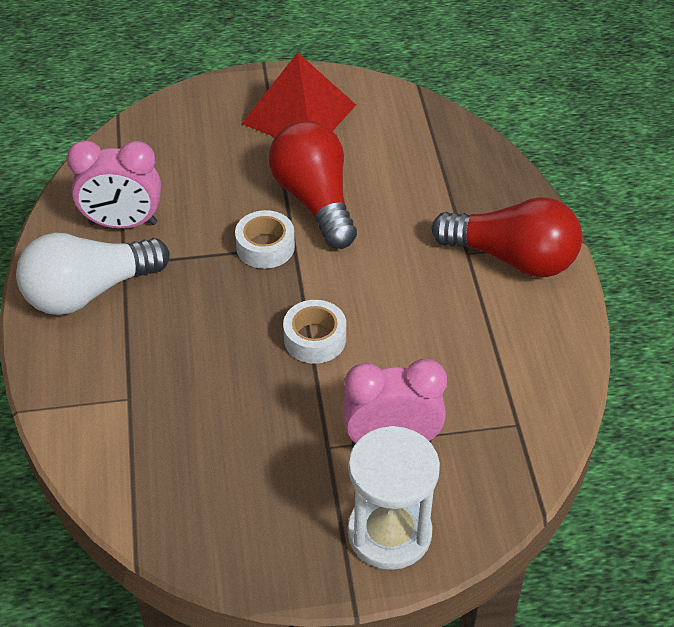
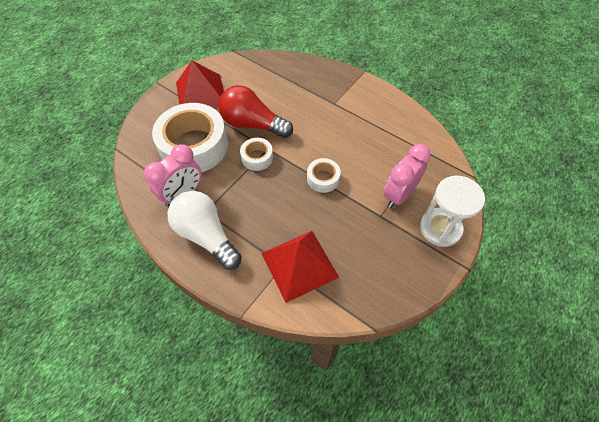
camera: 45 degrees left, 10 degrees up
white light bulb [16,233,170,315] -> white light bulb turned 120 degrees clockwise [168,191,242,270]
red light bulb [431,197,582,277] -> none
none -> white tape [152,103,228,172]
none -> red pyramid [261,231,339,303]

